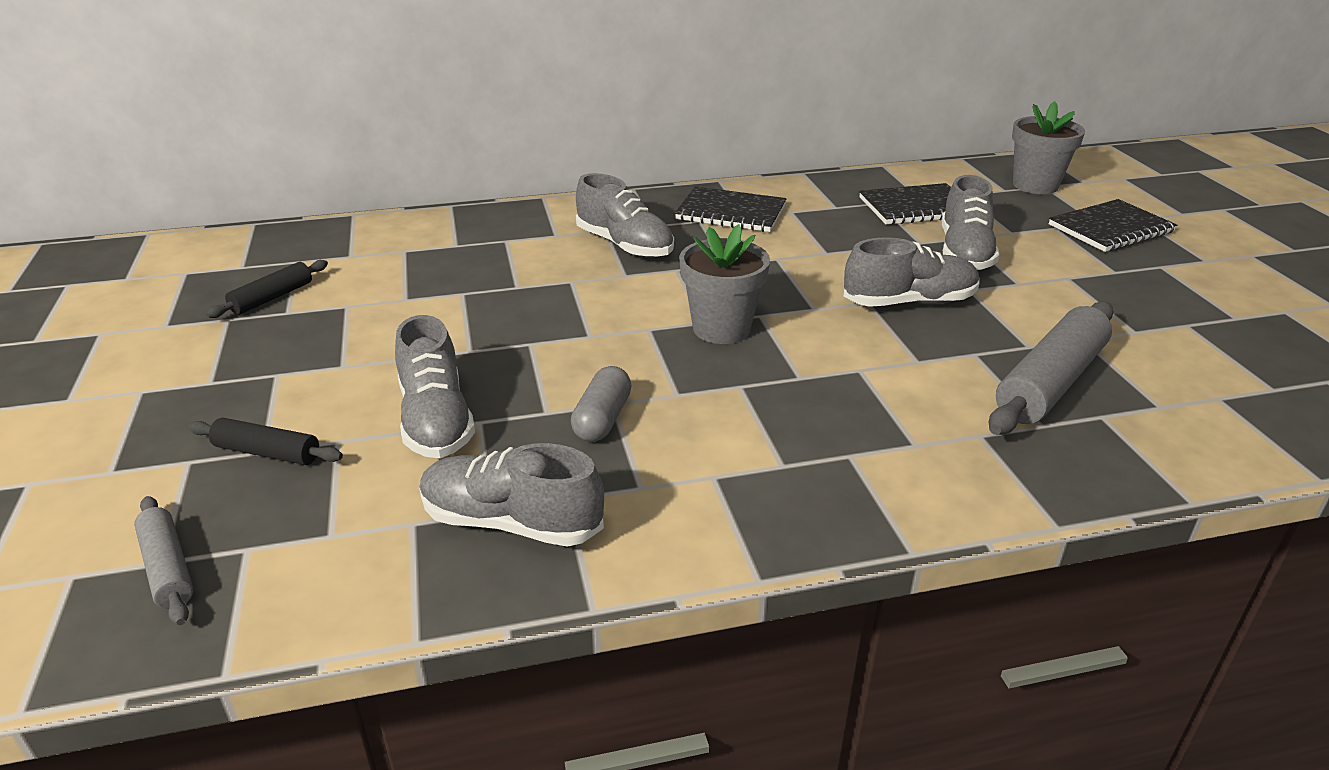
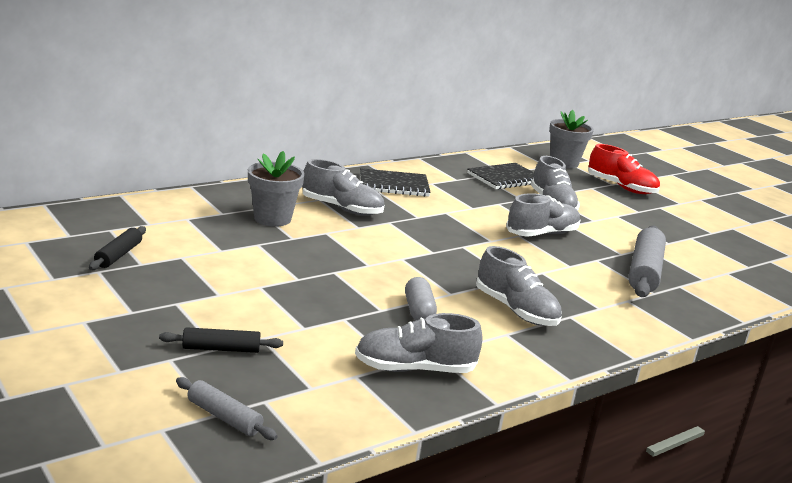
camera: 25 degrees left, 10 degrees down
grey shoe [395,315,475,458] -> grey shoe moved to [476,246,562,326]
grey flower pot [679,224,770,344] -> grey flower pot moved to [248,151,305,227]
black notebook [1049,199,1177,252] -> red shoe [588,144,660,194]

